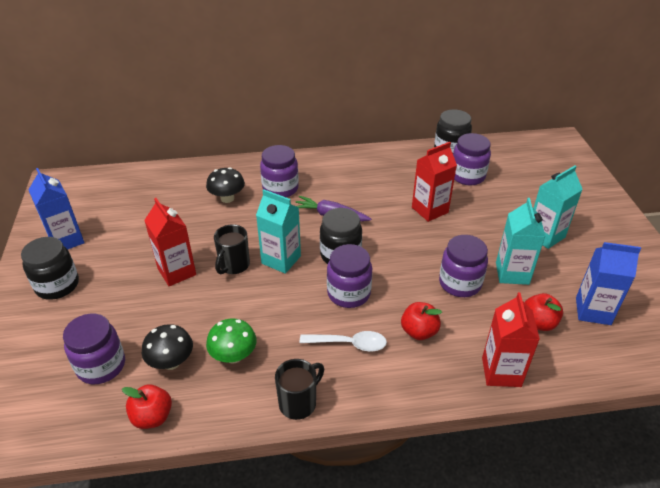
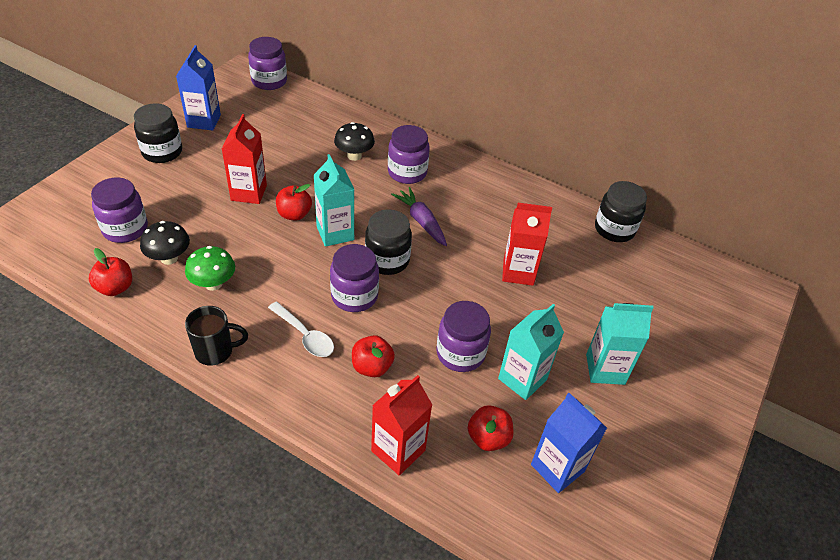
camera: 35 degrees right, 5 degrees up
black mug [214,224,250,274] -> red apple [276,184,312,220]
purple jar [453,133,491,186] -> purple jar moved to [248,37,287,90]

